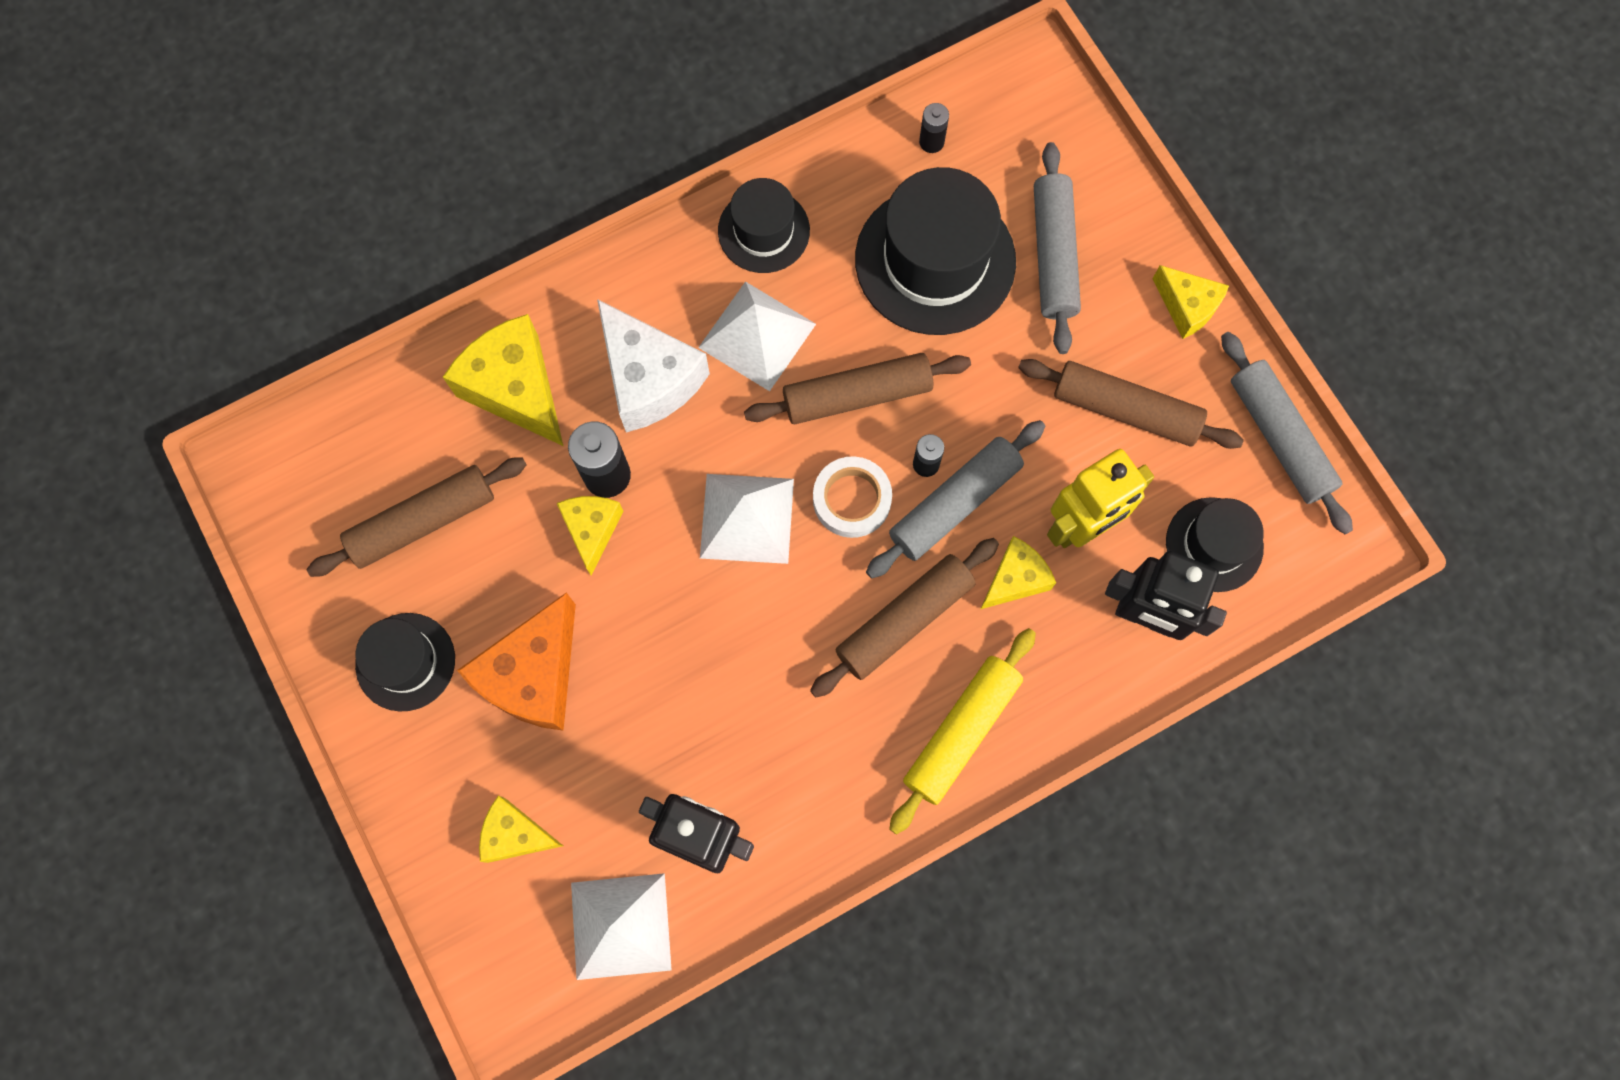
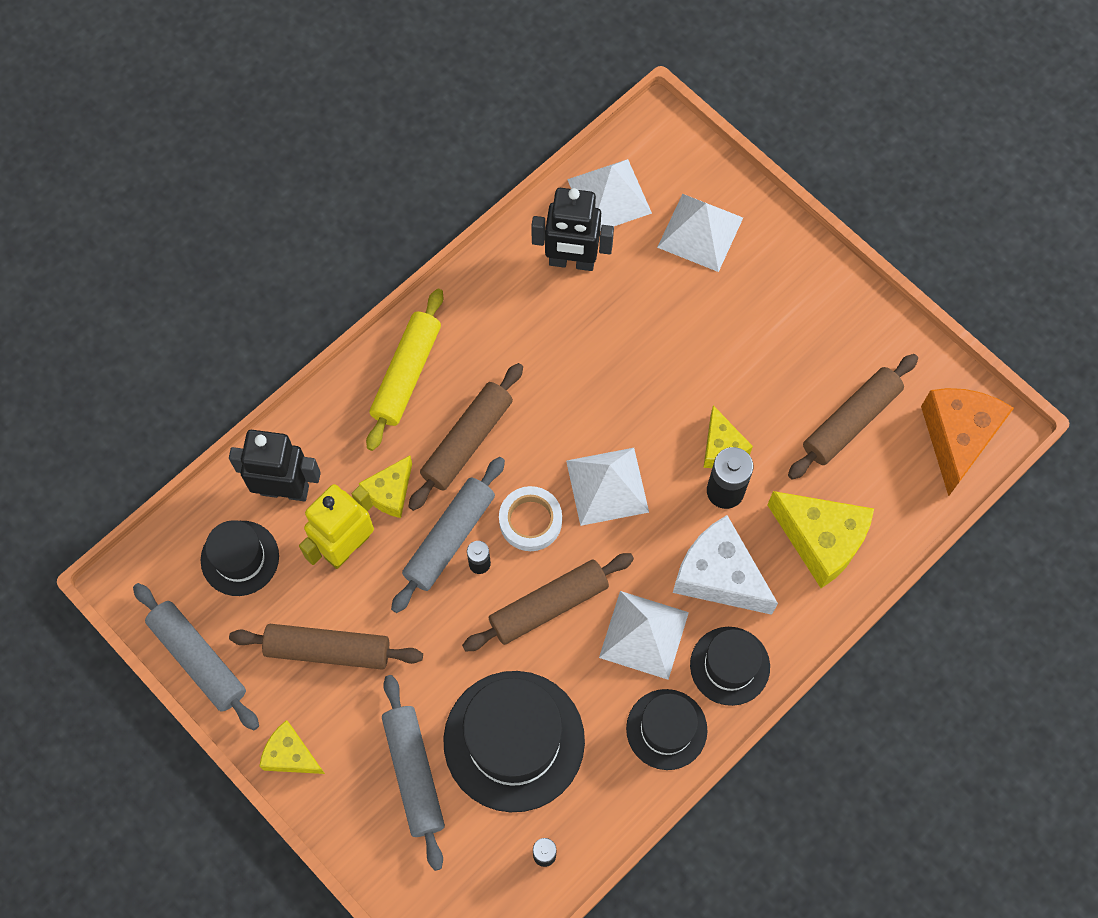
camera: 165 degrees right, 5 degrees down
black hat [355,613,455,712] -> black hat moved to [690,627,770,706]
orange cheese [457,592,576,731] -> orange cheese moved to [921,388,1014,496]
yellow cheese [479,796,563,863] -> white pyramid [657,194,743,272]

